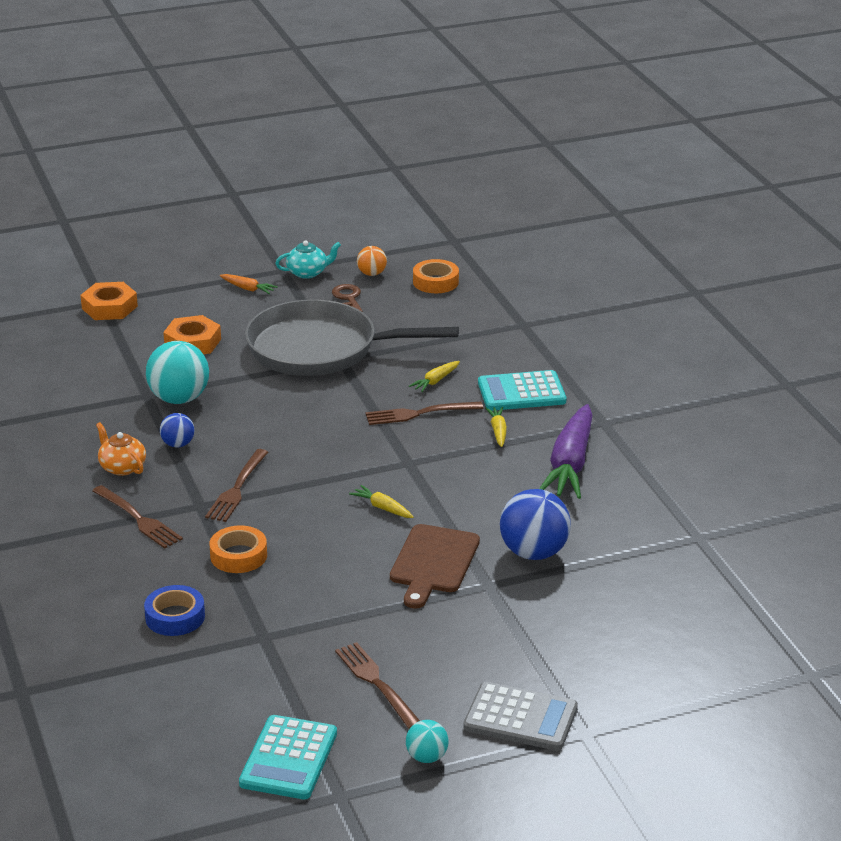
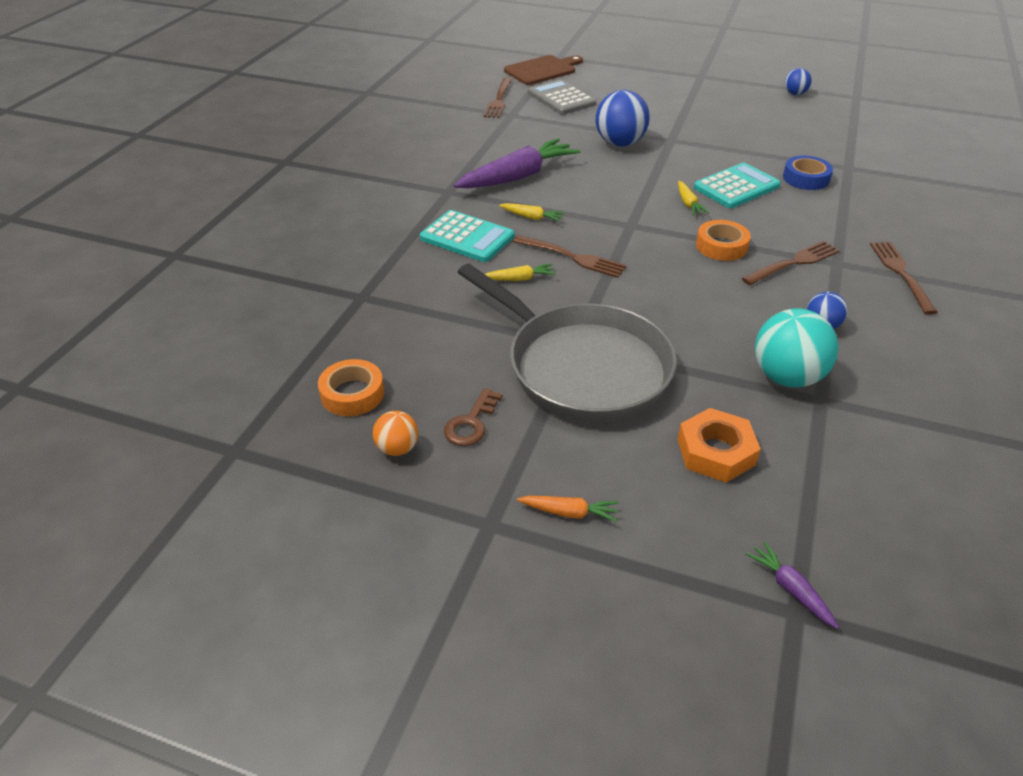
camera: 140 degrees left, 10 degrees up
orange nut [80,282,138,320] -> purple carrot [746,542,839,629]
orange teapot [96,422,146,476] -> none
blue tape [144,585,205,636] -> blue tape moved to [783,156,833,190]
orange tape [210,525,267,573] -> orange tape moved to [696,220,751,261]
orange carrot [220,274,278,294] -> orange carrot turned 120 degrees clockwise [517,496,619,522]
turquoise calculator [239,715,337,799] -> turquoise calculator moved to [694,163,781,208]
turquoise teapot [275,241,341,279] -> none
brown fork [335,642,420,729] -> brown fork moved to [483,78,512,118]
brown cutting board [390,524,480,609] -> brown cutting board moved to [504,55,583,85]
turquoise ball [406,720,448,763] -> blue ball [785,68,812,95]
grey calculator [464,682,578,751] -> grey calculator moved to [528,79,596,115]
yellow carrot [485,407,507,447] -> yellow carrot turned 105 degrees counterclockwise [499,203,565,222]

